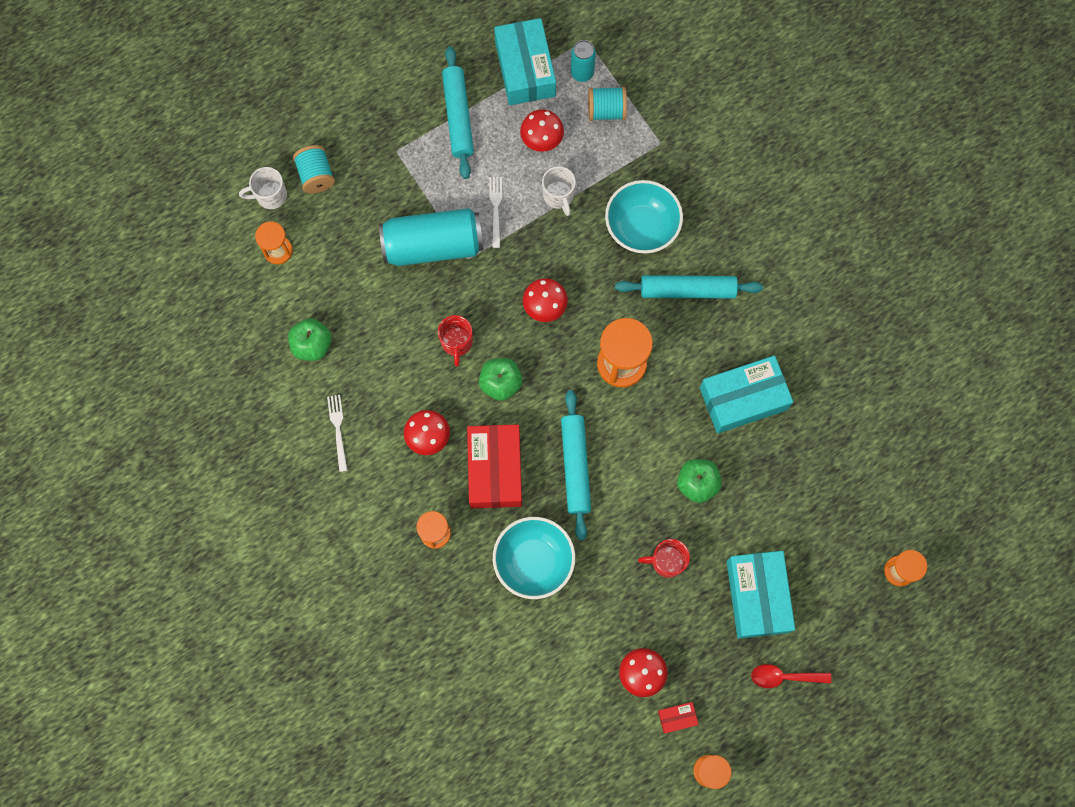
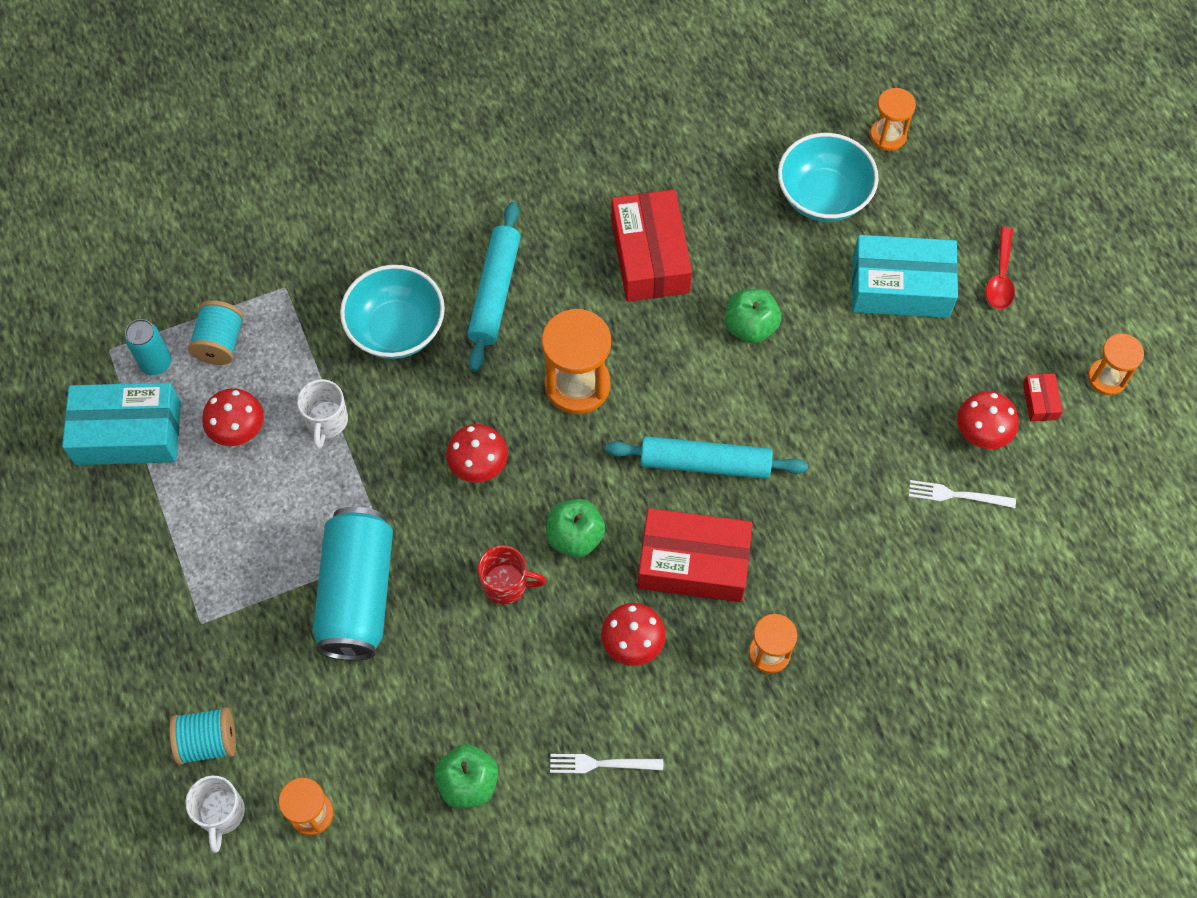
camera: 80 degrees left, 10 degrees down
turquoise rolling pin [442,46,474,179] -> none
white fork [489,177,502,248] -> white fork moved to [909,480,1016,508]
turquoise bowl [493,517,575,599] -> turquoise bowl moved to [778,133,879,222]
white mug [542,166,576,216] -> white mug turned 105 degrees clockwise [297,379,348,449]
red mug [638,539,690,578] -> none
turquoise box [700,356,793,434] -> red box [611,189,692,302]

